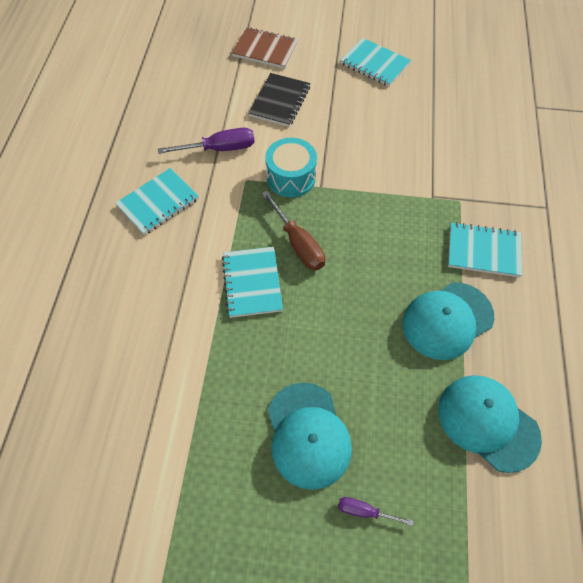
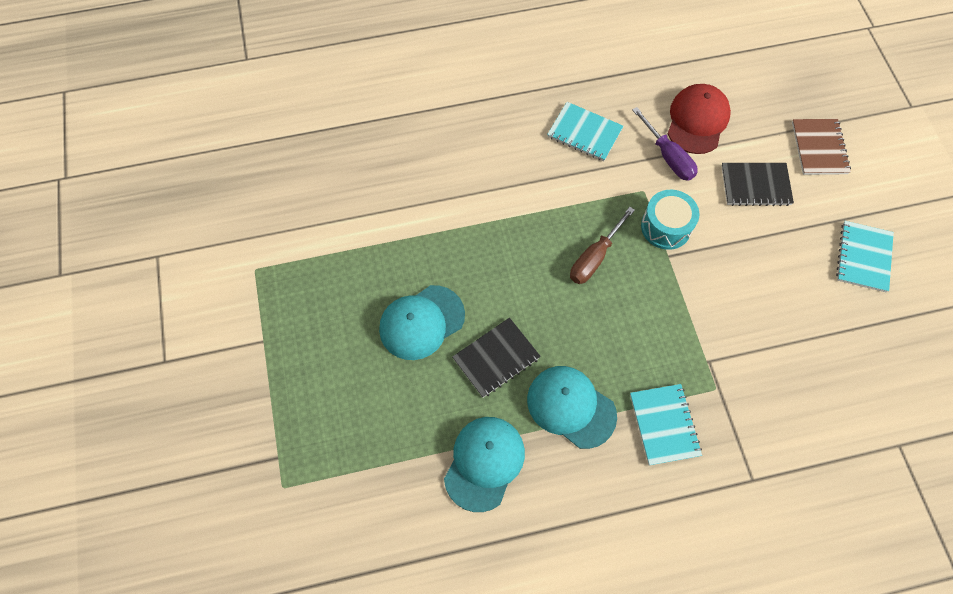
camera: 70 degrees right, 5 degrees up
turquoise notebook [222,247,283,318] -> none
purple screwdriver [338,497,414,526] -> none
none -> black notebook [452,318,541,398]
none -> red cap [667,84,731,154]

